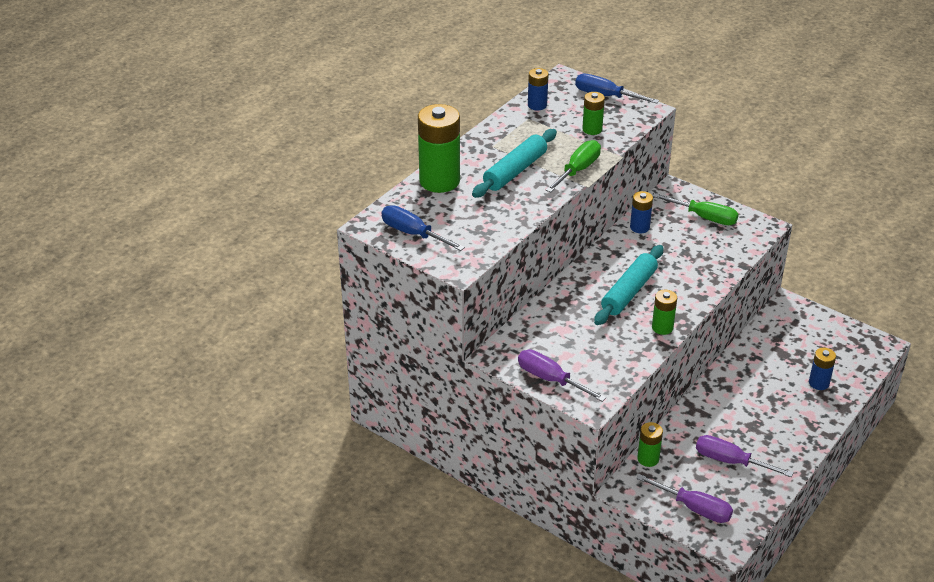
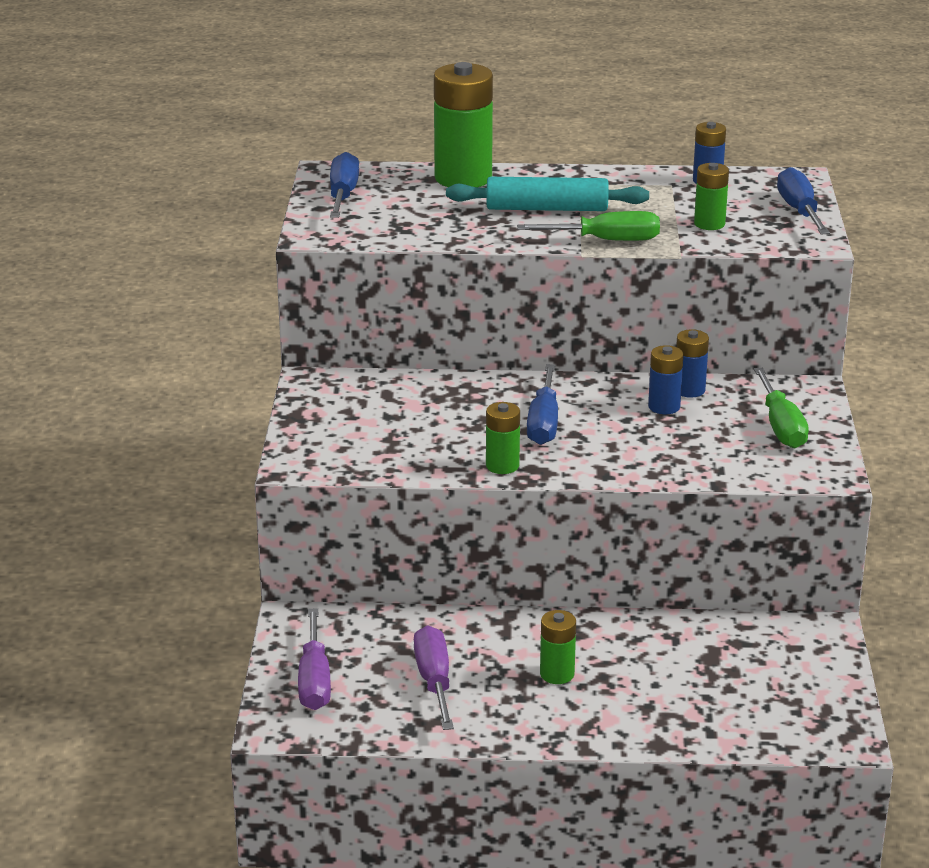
camera: 55 degrees right, 10 degrees down
purple screwdriver [518,350,606,402] -> none
turquoise rolling pin [594,245,663,325] -> blue screwdriver [527,364,558,445]
green battery [637,422,663,467] -> green battery moved to [540,610,576,684]
blue battery [809,348,836,390] -> blue battery moved to [648,345,684,414]

